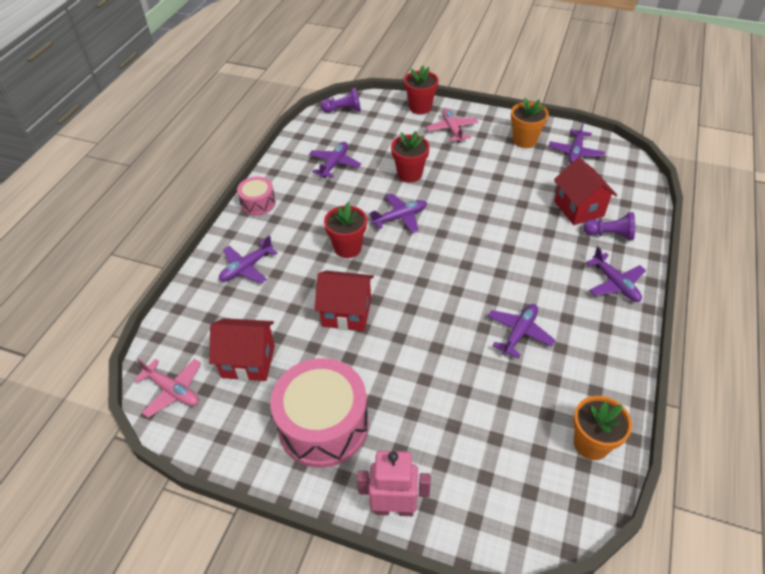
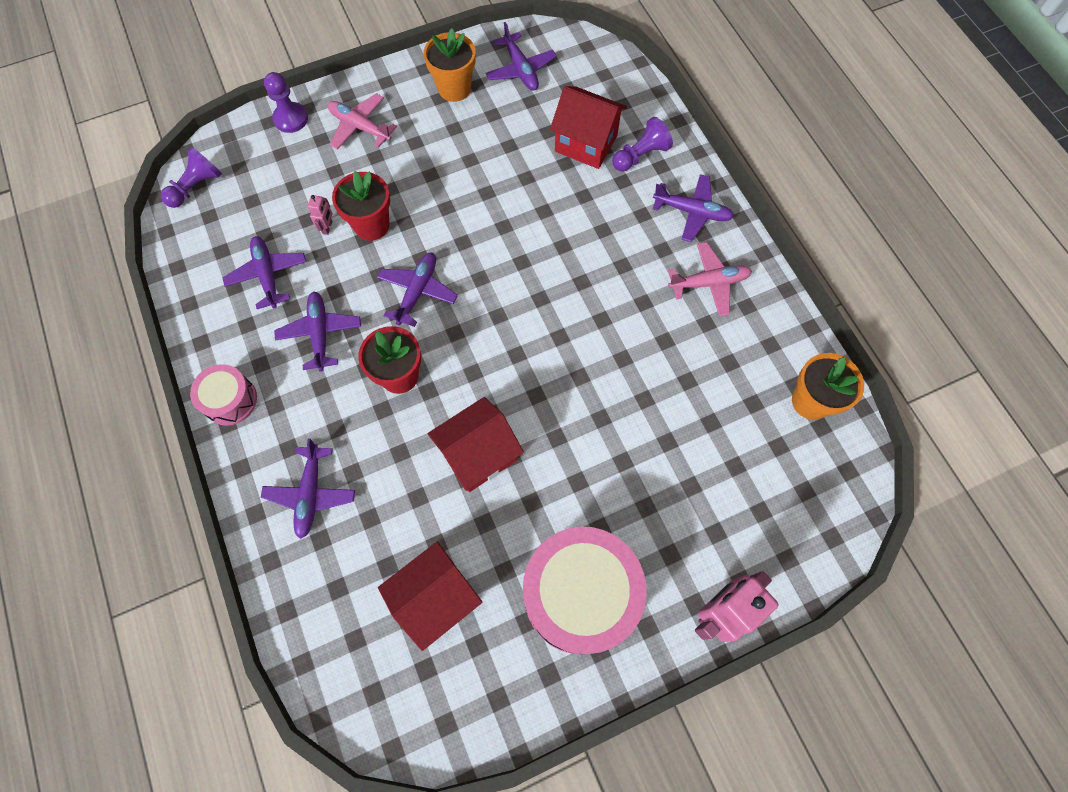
camera: 45 degrees left, 20 degrees up
pink plane [134,359,201,418] -> pink plane moved to [668,242,752,316]
red flower pot [404,66,439,114] -> purple pawn [264,72,308,133]
purple plane [488,304,555,359] -> purple plane moved to [274,291,361,371]
none -> pink robot [308,195,333,235]

